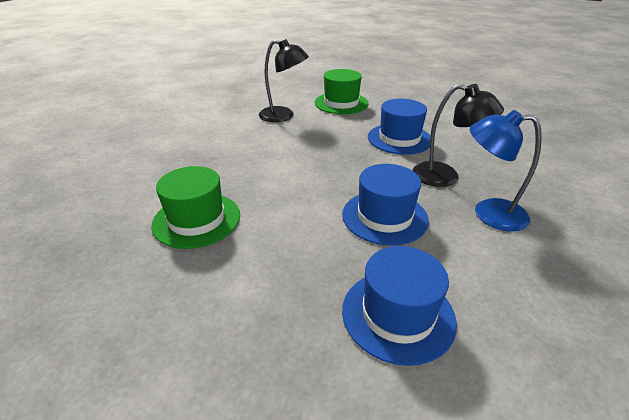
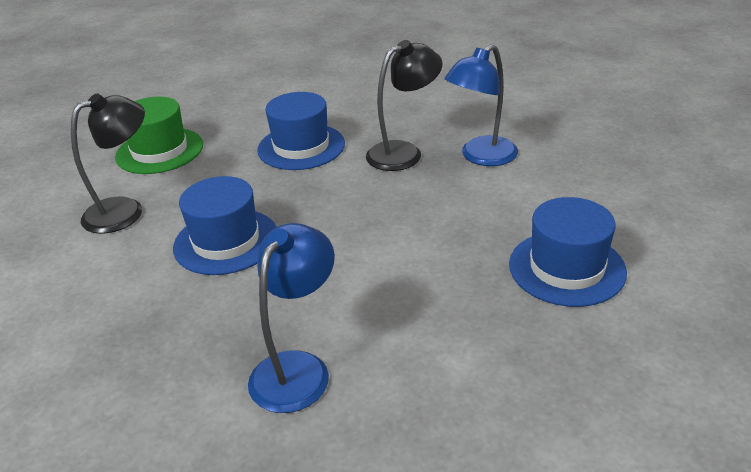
camera: 55 degrees left, 0 degrees up
green hat [151,166,240,249] -> blue lamp [248,223,335,413]
blue hat [342,164,429,245] -> blue hat moved to [173,176,276,275]

